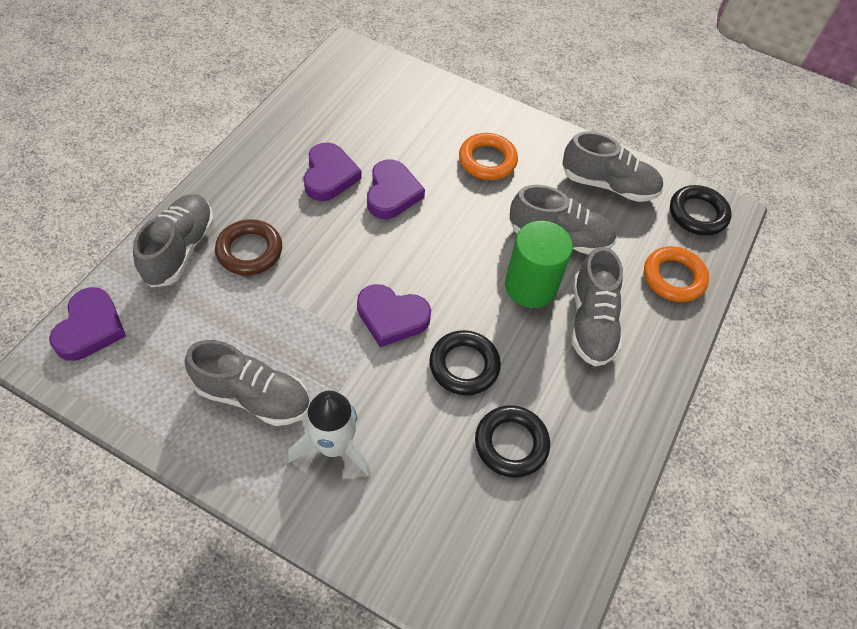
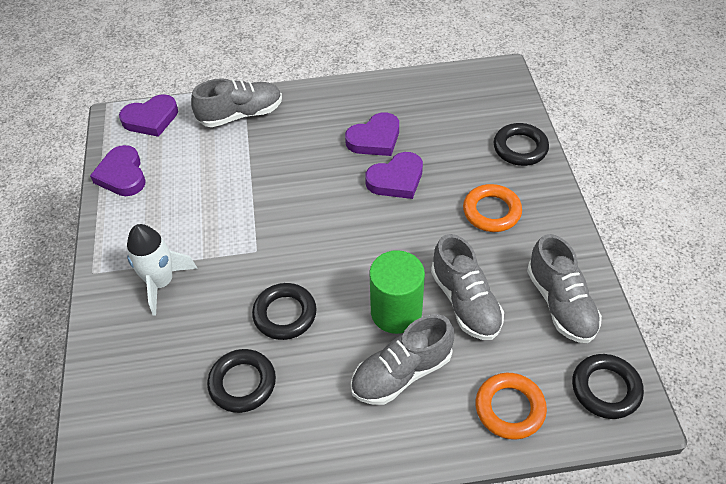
camera: 60 degrees right, 5 degrees down
grey shoe [185,340,310,426] -> none
brown ring [215,219,282,275] -> none
purple heart [357,284,431,347] -> purple heart moved to [90,145,146,196]
none -> black ring [494,123,549,166]

